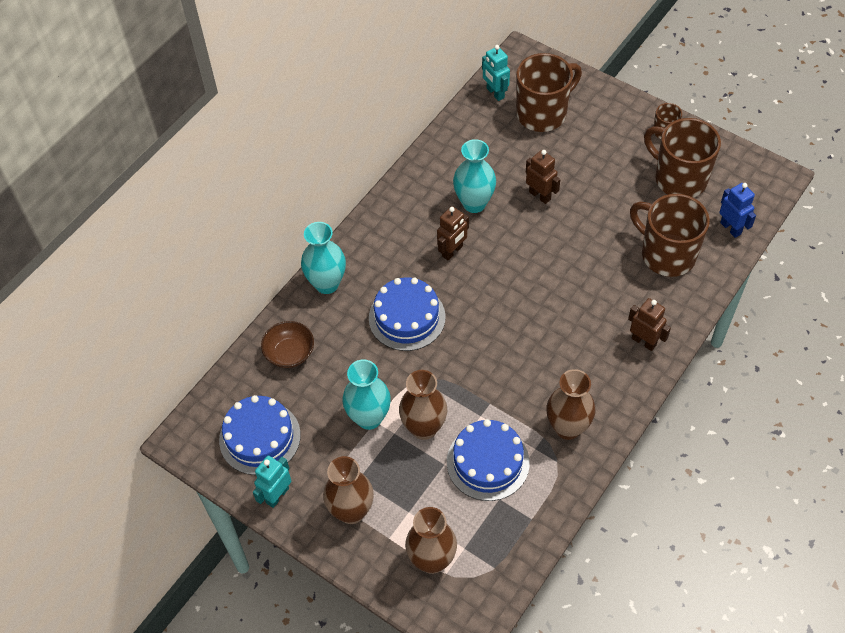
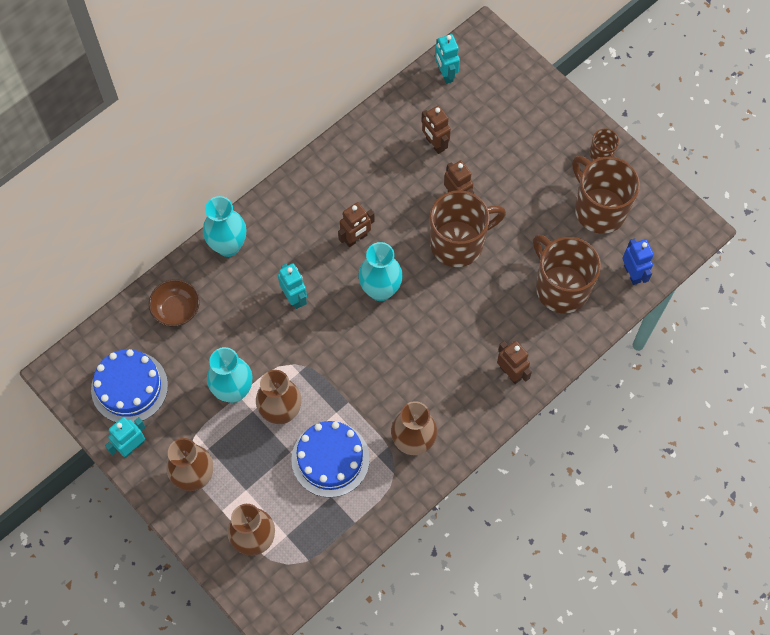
camera: 10 degrees right, 10 degrees up
blue cake [369,277,446,351] -> turquoise robot [278,263,307,309]
turquoise vase [453,139,496,213] -> turquoise vase moved to [358,242,403,301]
brown mug [516,53,582,132] -> brown mug moved to [430,190,506,267]
none -> brown robot [421,105,451,154]

